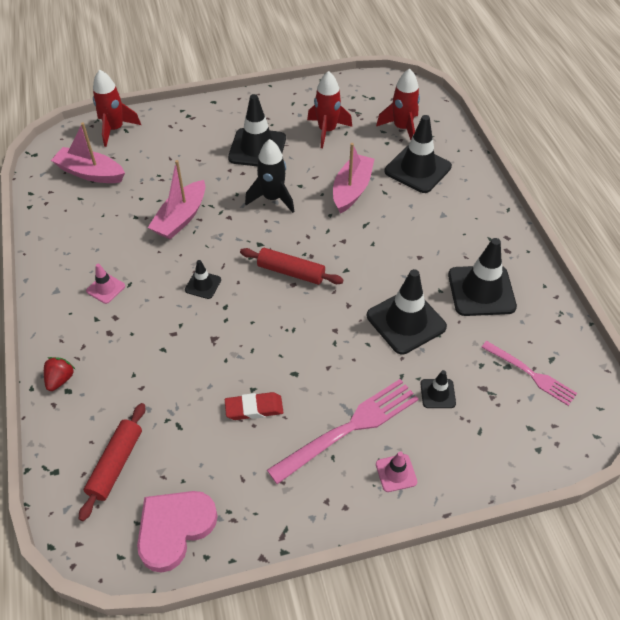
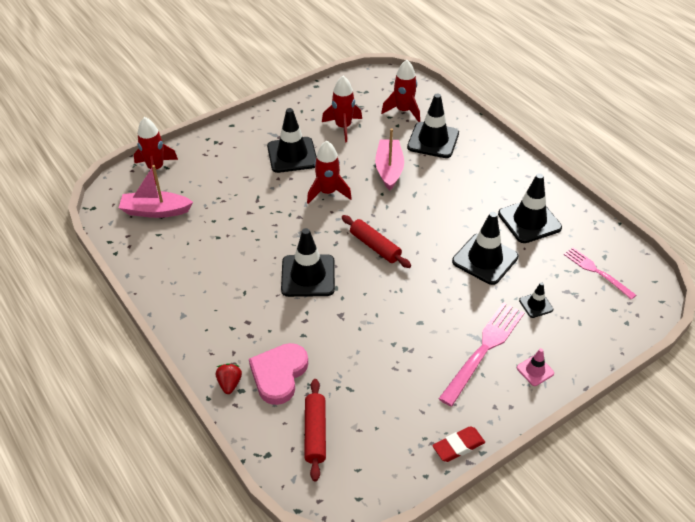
camera: 20 degrees left, 5 degrees down
pink traffic cone [86,264,125,304] -> none
pink heart [137,491,218,573] -> pink heart moved to [249,343,308,405]
pink boat [148,160,205,239] -> none
black traffic cone [185,260,221,299] -> black traffic cone [281,228,335,297], size x2.02
red eraser [225,392,284,420] -> red eraser moved to [432,426,485,462]
red rolling pin [240,248,343,285] -> red rolling pin turned 45 degrees clockwise [342,215,411,268]
black rocket [245,139,295,213] -> red rocket [307,141,352,204]
pink fork [481,341,577,406] -> pink fork turned 150 degrees counterclockwise [564,247,636,300]

